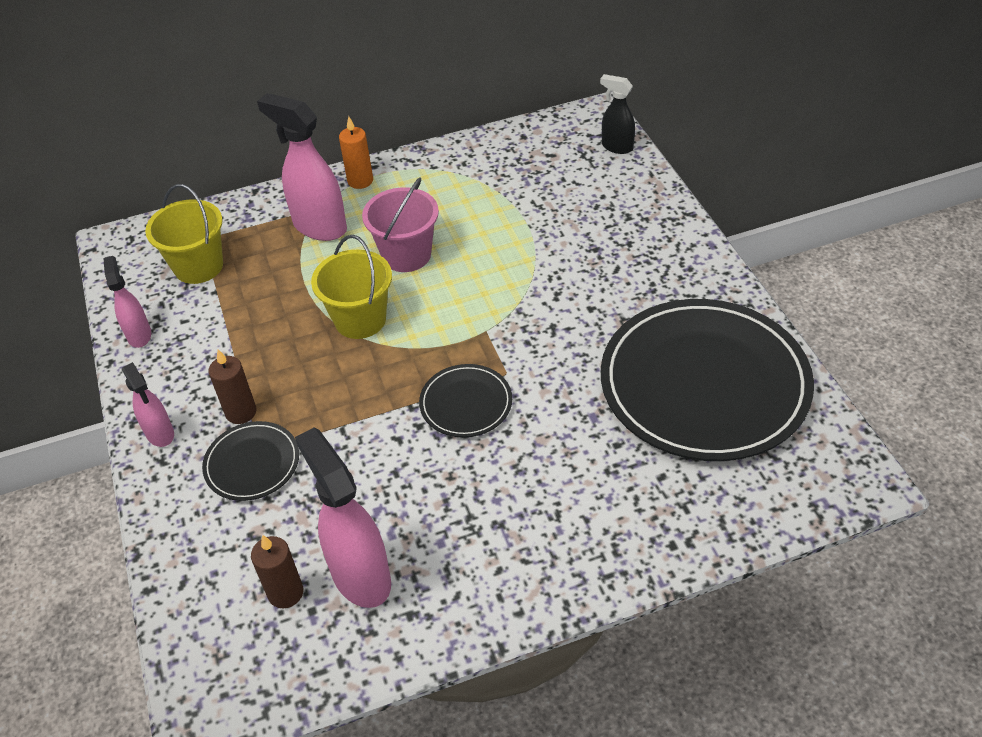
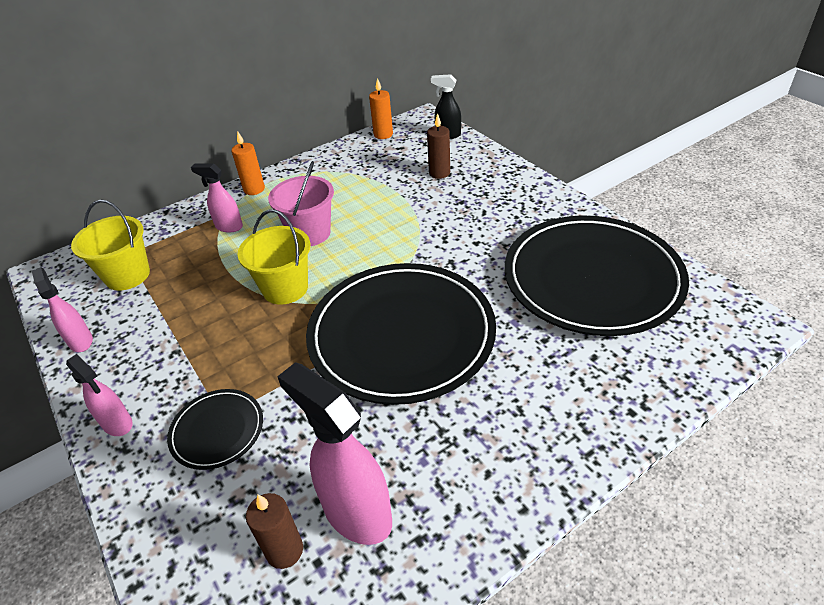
camera: 15 degrees left, 5 degrees down
brown candle [208,349,256,424] -> brown candle moved to [427,113,450,179]
pink spray bottle [257,93,347,241] -> pink spray bottle [191,163,243,233], size x0.57
black plate [419,364,512,437] -> black plate [306,263,496,405], size x2.24
none -> orange candle [369,78,393,139]

